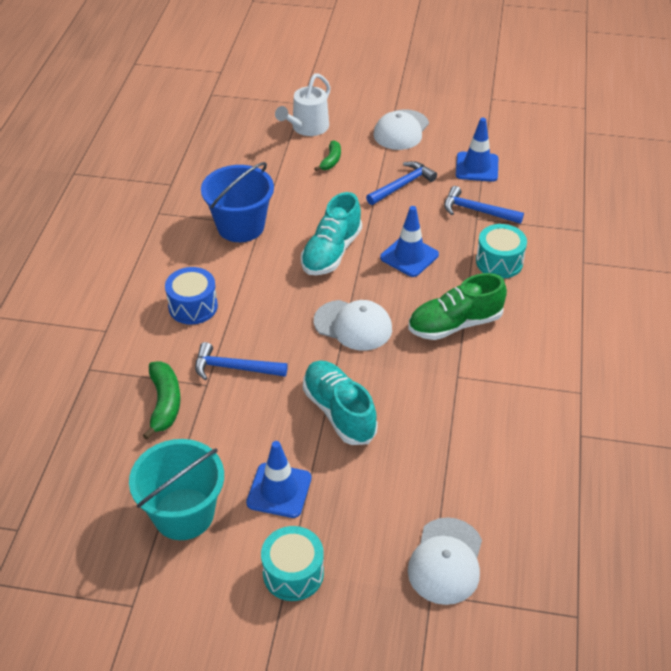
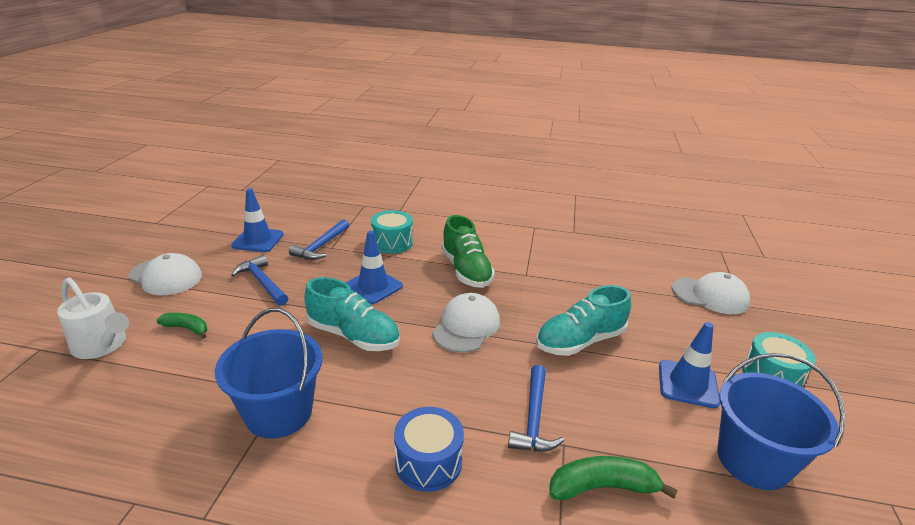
camera: 90 degrees left, 15 degrees down
turquoise bucket [129,439,224,540] -> blue bucket [717,353,845,490]

